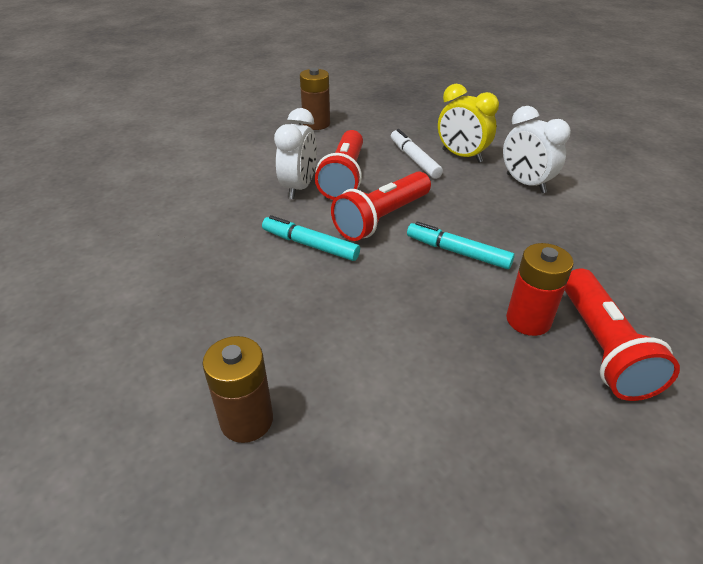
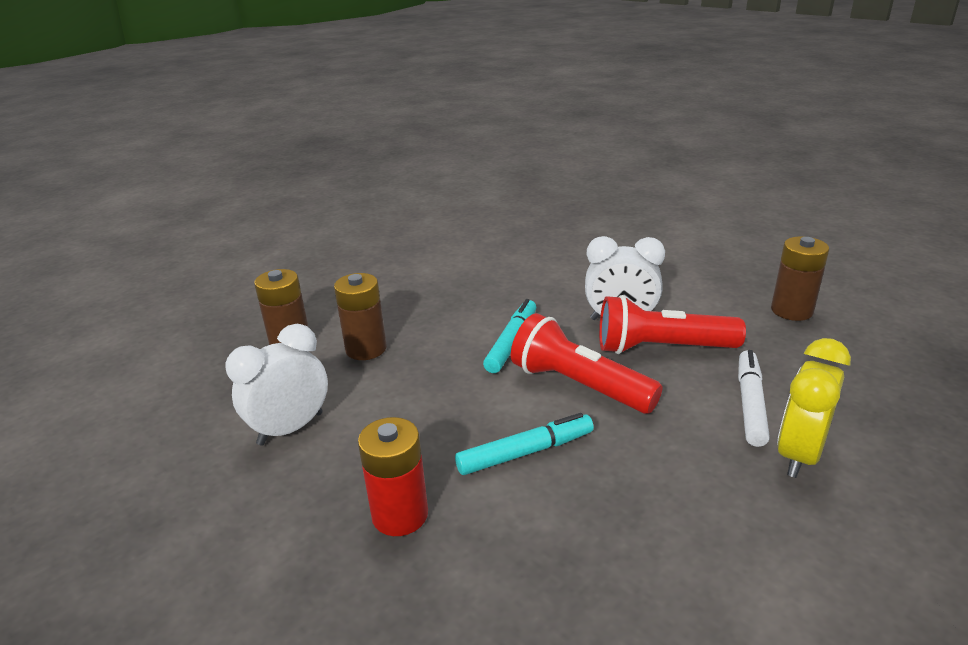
camera: 85 degrees right, 10 degrees down
white marker [391,129,443,179] -> white marker turned 45 degrees counterclockwise [738,350,770,447]
turquoise marker [407,222,515,269] -> turquoise marker turned 45 degrees clockwise [455,413,594,475]
white clock [503,106,571,193] -> white clock moved to [225,324,328,446]
red flashlight [565,268,680,401] -> none
none -> brown battery [334,273,387,360]

